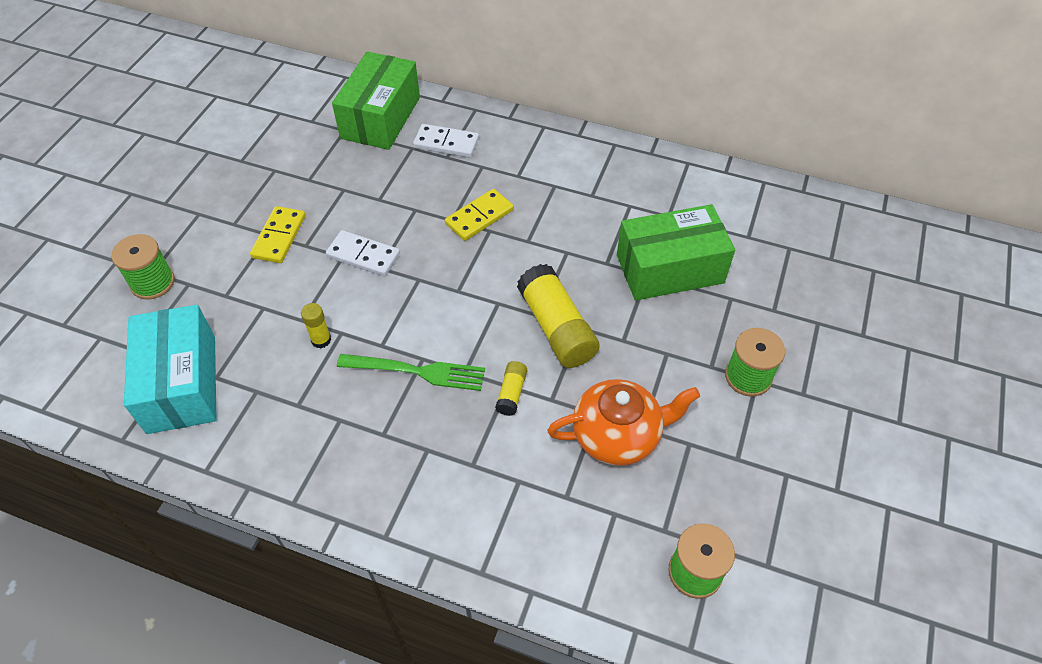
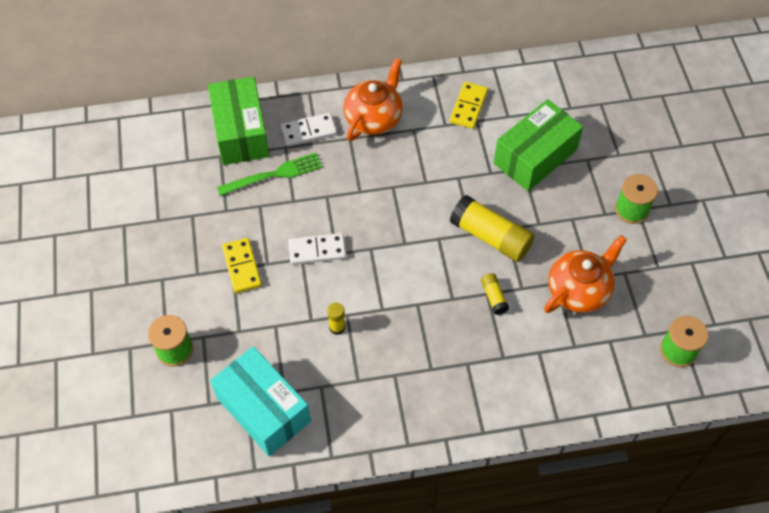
camera: 30 degrees left, 5 degrees up
green fork [337,354,485,391] -> green fork moved to [217,153,323,196]
yellow domino [445,189,514,241] -> yellow domino moved to [450,82,488,129]
none -> orange teapot [344,58,403,141]

